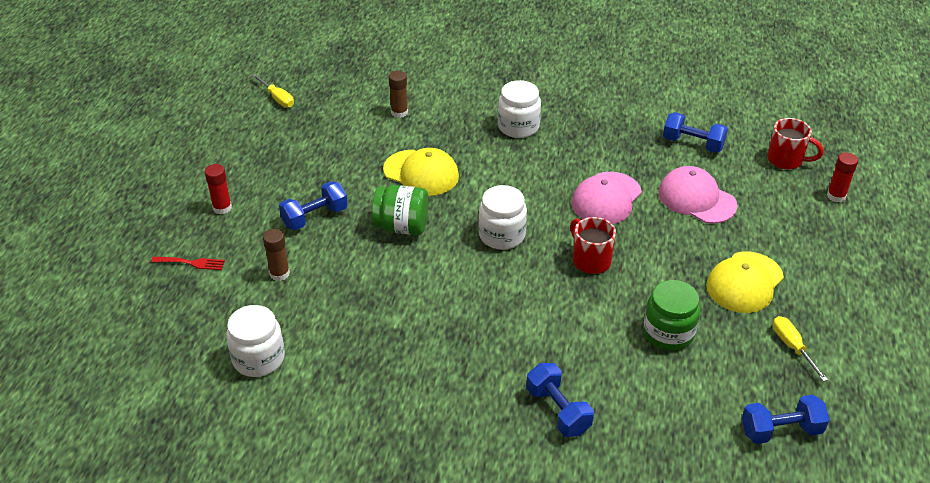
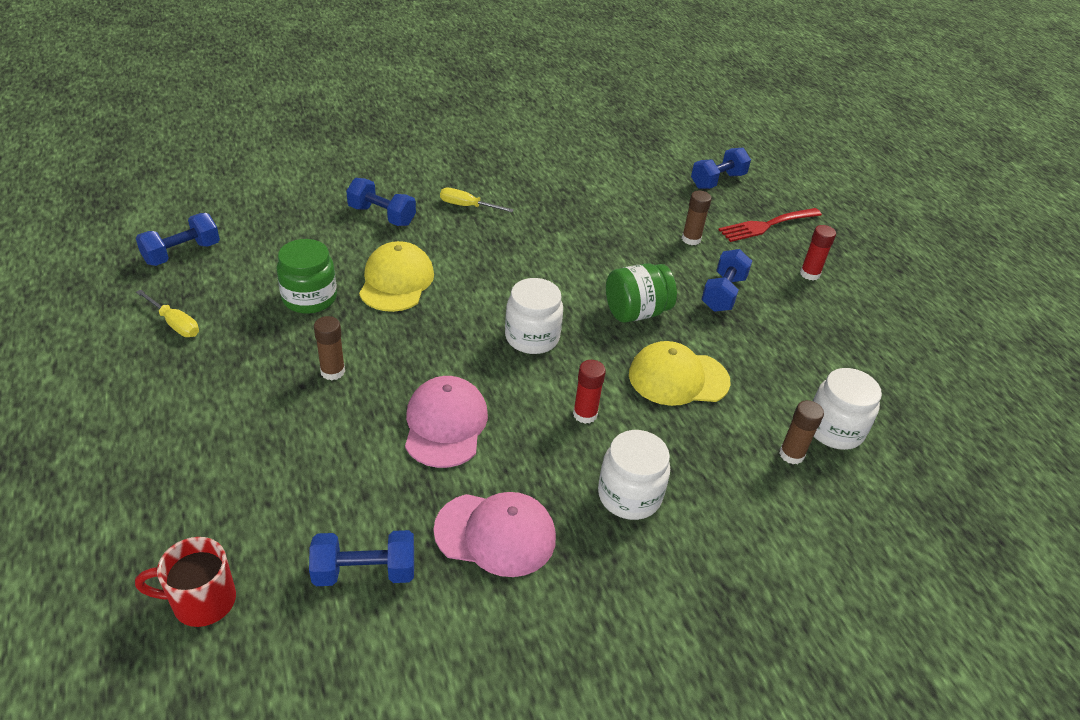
camera: 145 degrees right, 0 degrees up
red fork [151,257,225,270] -> red fork [718,208,822,242], size x1.67
white jar [226,305,285,377] -> white jar moved to [813,368,882,450]
yellow screwdriver [252,74,294,108] -> yellow screwdriver moved to [440,188,514,212]
red mug [570,217,616,274] -> none
pink cap [658,166,737,224] -> pink cap moved to [434,492,556,577]
yellow cap [707,252,784,313] -> yellow cap moved to [359,241,434,312]
red glue stick [827,153,858,202] -> red glue stick moved to [573,360,606,424]
none -> brown glue stick [314,316,345,380]
none -> blue dumbbell [691,148,751,189]

